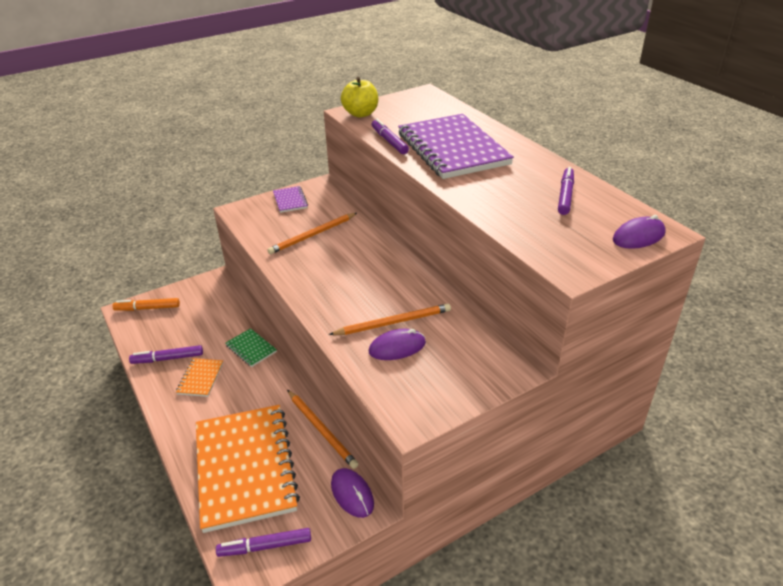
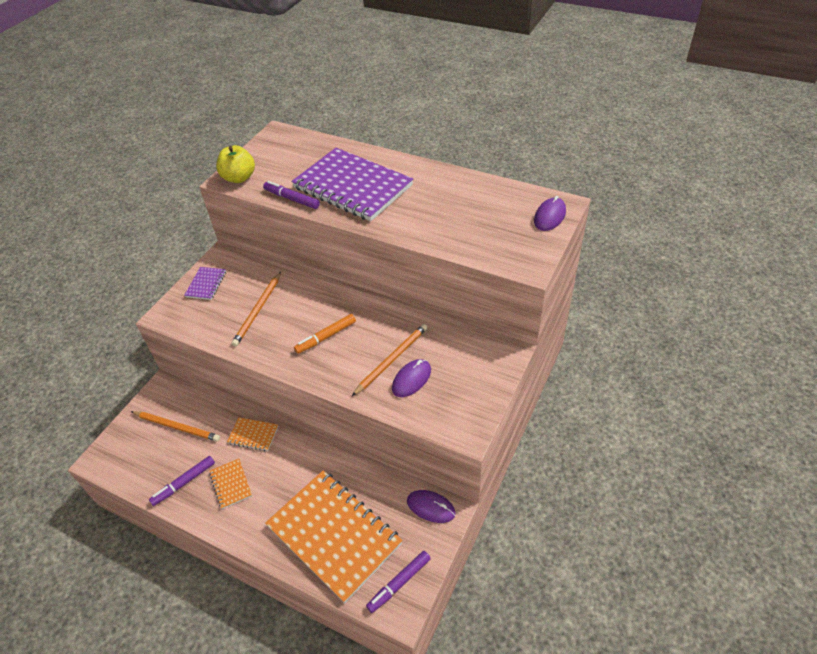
camera: 30 degrees left, 10 degrees up
orange marker [112,298,180,311] -> orange marker moved to [294,314,356,354]
green notebook [226,328,277,367] -> orange notebook [227,417,279,451]
purple notebook [273,186,308,213] -> purple notebook turned 60 degrees clockwise [184,267,226,300]
orange pencil [287,390,359,469] -> orange pencil moved to [131,411,220,442]
purple marker [558,167,574,215] -> none

